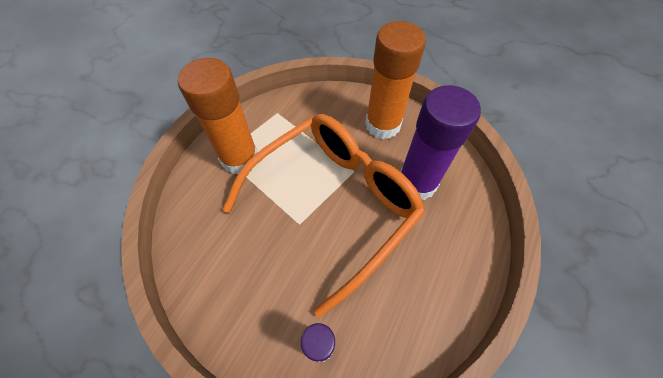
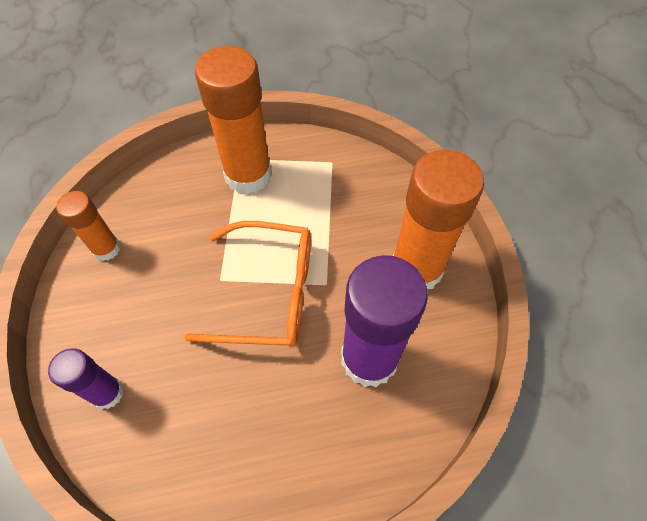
camera: 50 degrees right, 0 degrees up
orange glasses [222,114,425,317] -> orange glasses [184,221,311,348], size x0.63
none -> orange glue stick [56,191,121,261]

